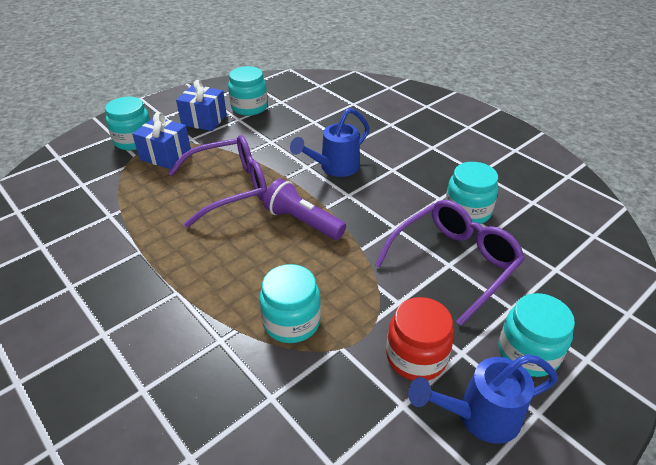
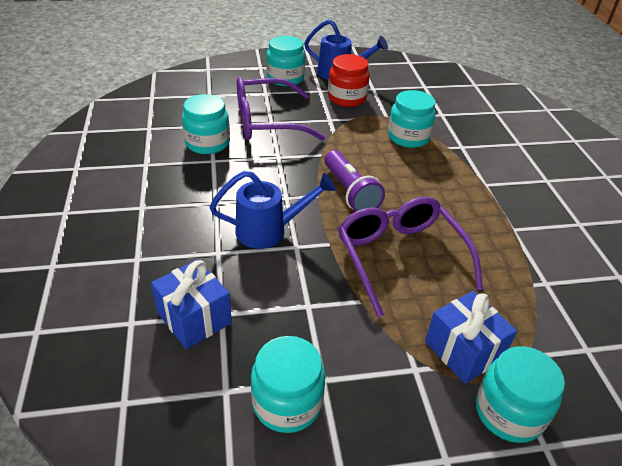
camera: 150 degrees left, 0 degrees up
purple glasses [168,135,267,227] -> purple glasses turned 60 degrees clockwise [338,196,483,317]
blue gift [176,80,227,131] -> blue gift moved to [151,259,232,349]

